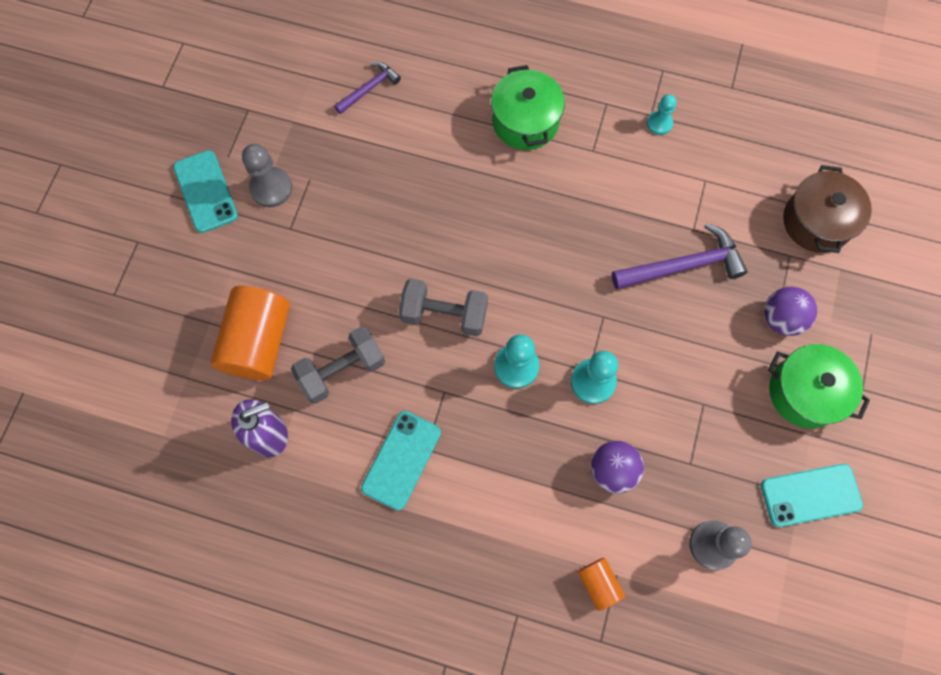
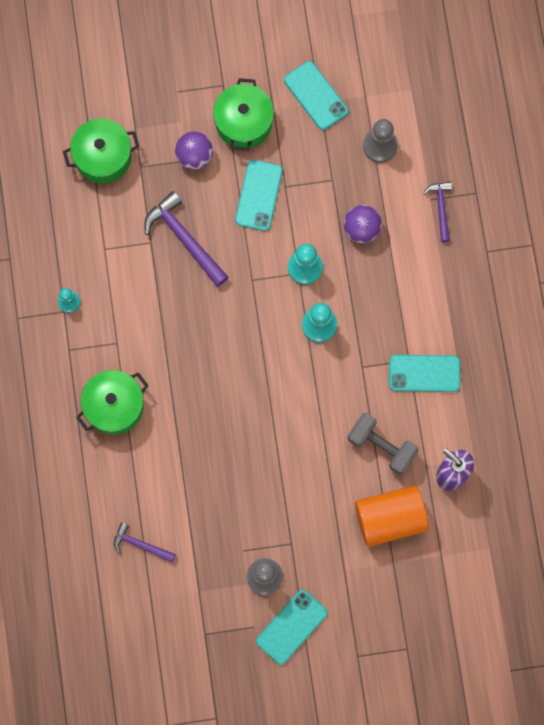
camera: 115 degrees left, 5 degrees up
grey dumbbell [399,278,488,336] -> none
orange cylinder [578,558,625,611] -> purple hammer [423,181,452,242]
brown pot [783,165,872,253] -> green pot [63,119,139,183]
none -> turquoise phone [235,160,282,231]

